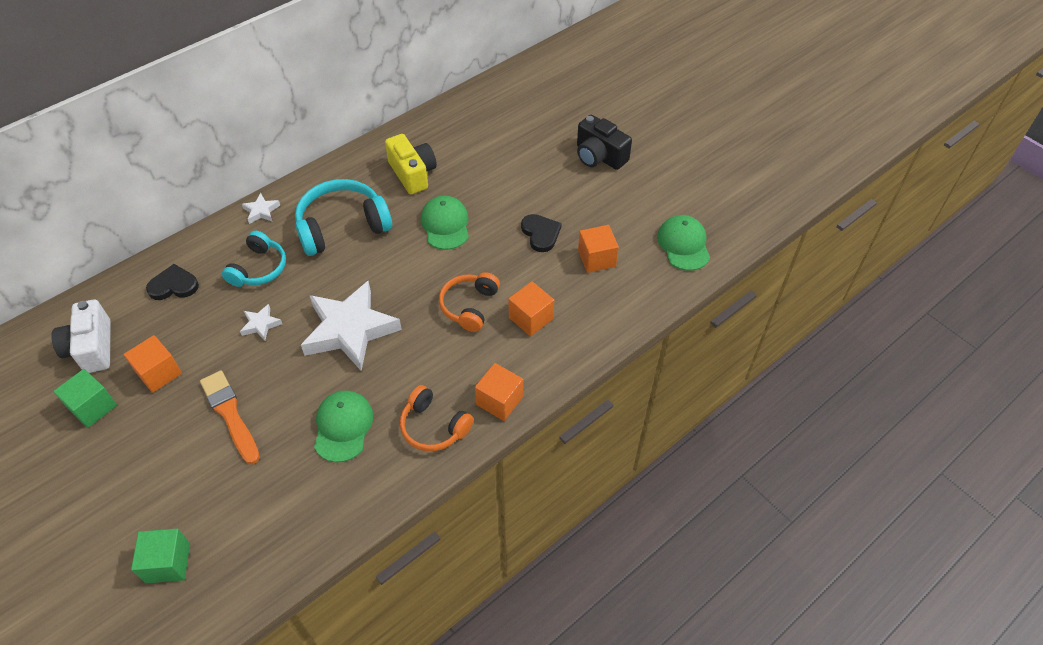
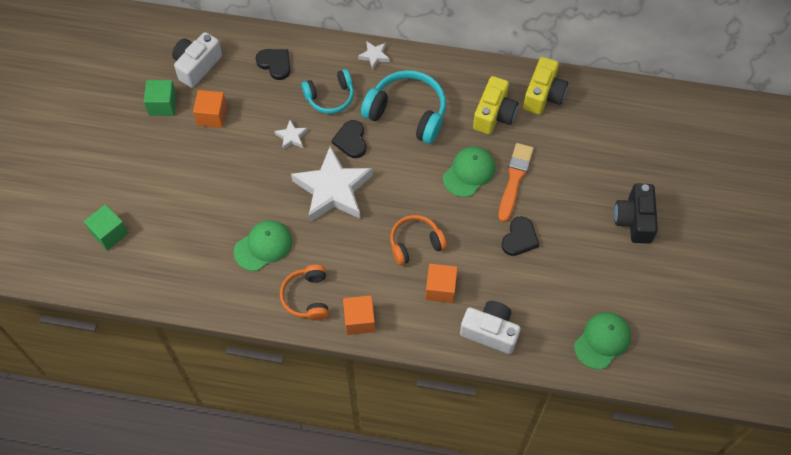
camera: 50 degrees right, 10 degrees up
orange brush [200,370,260,464] -> orange brush moved to [498,143,534,222]
orange cube [578,225,619,273] -> none
none -> black heart [331,120,366,158]
none -> white camera [460,301,521,354]
none -> yellow camera [523,57,568,114]

